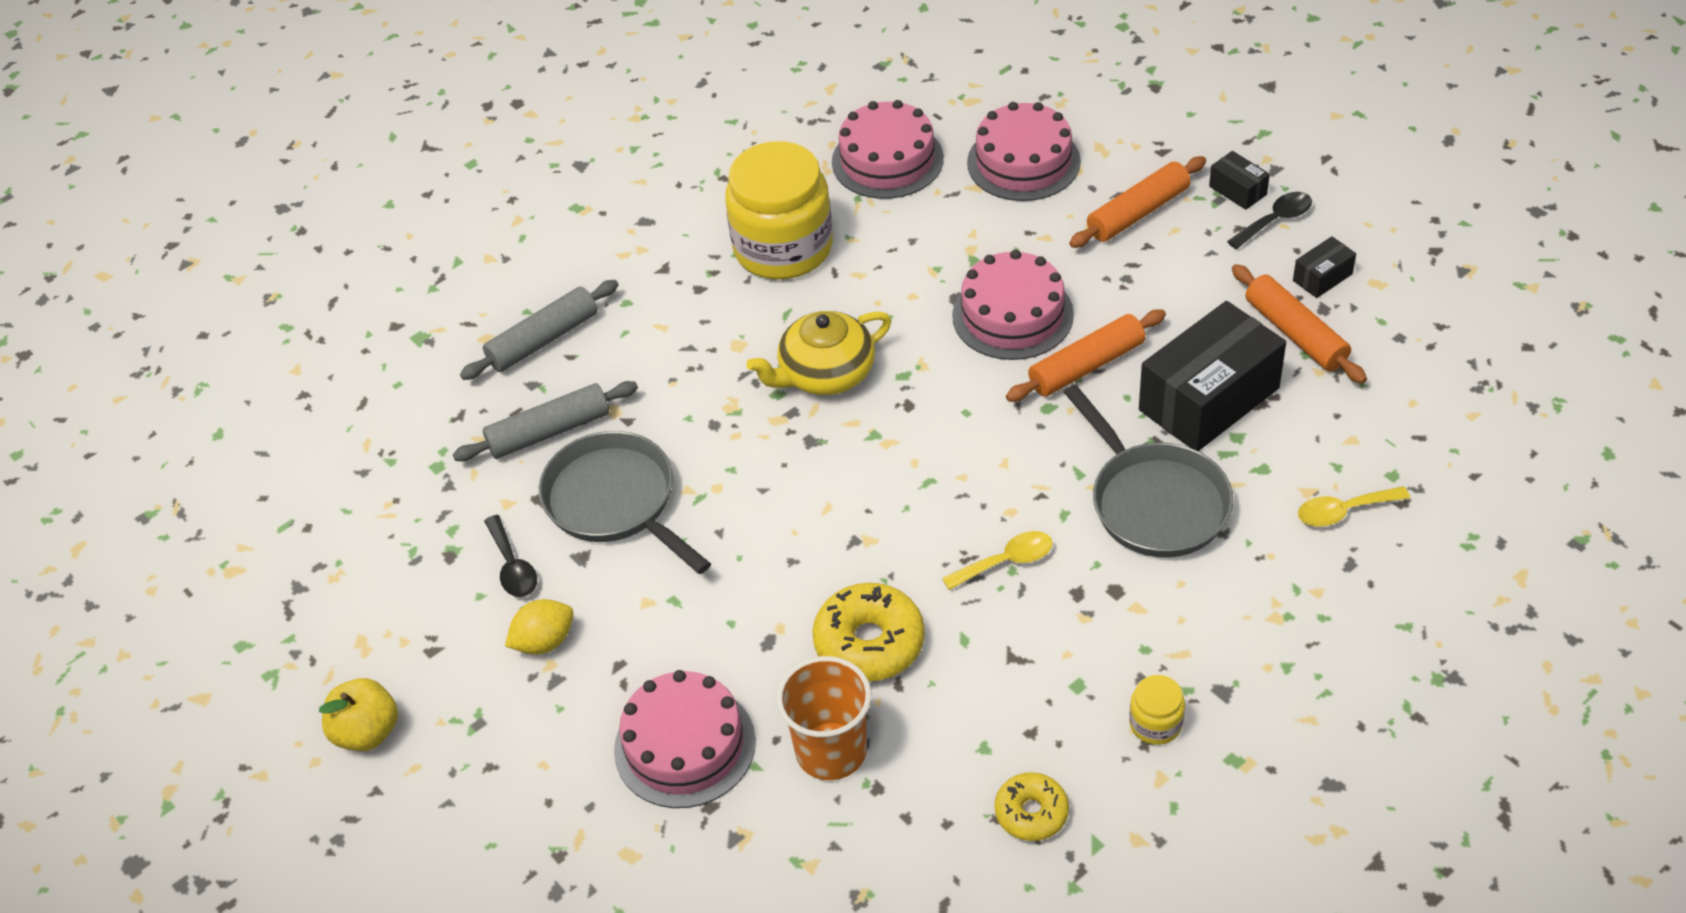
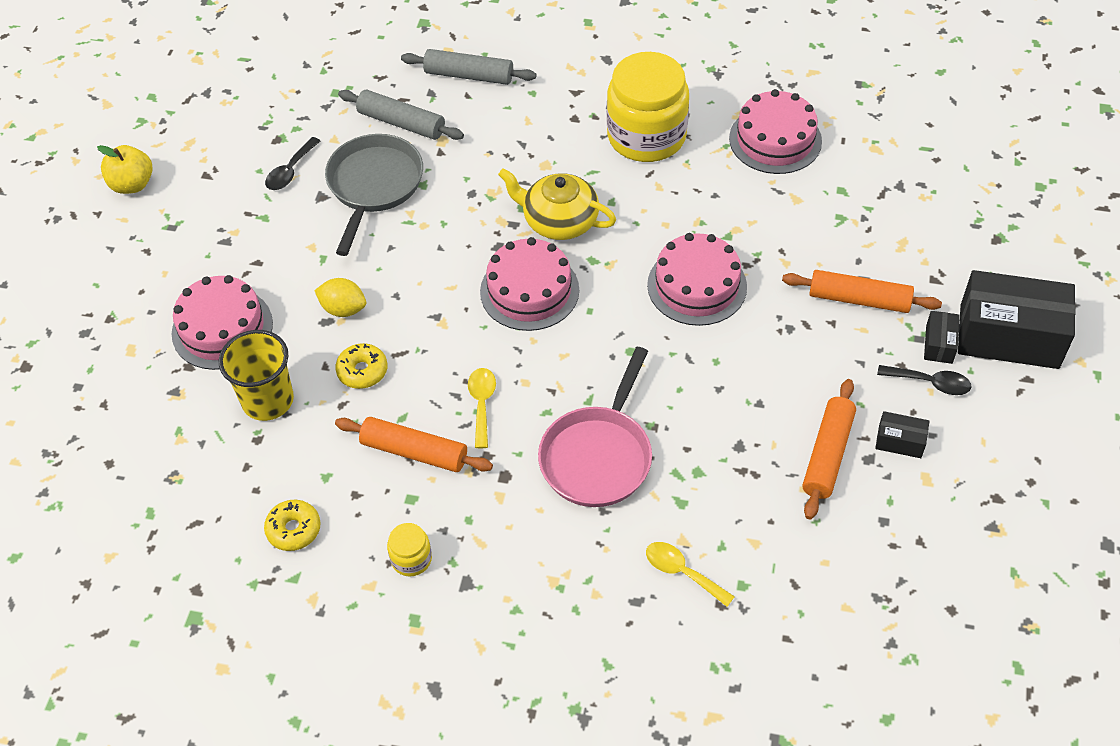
camera: 50 degrees right, 5 degrees up
yellow lemon [505,599,573,655] -> yellow lemon moved to [314,278,366,317]
orange cup [776,656,871,780] -> yellow cup [219,330,294,421]
yellow donut [812,583,925,682] -> yellow donut [335,343,387,389], size x0.62
yellow spoon [942,531,1053,590] -> yellow spoon turned 120 degrees counterclockwise [468,368,496,448]
pink cake [967,102,1081,201] -> pink cake moved to [480,237,579,331]
orange rolling pin [1006,309,1166,402] -> orange rolling pin moved to [335,417,493,472]
grey pan [1064,385,1233,558] -> pink pan [538,347,652,507]
black box [1139,301,1286,451] -> black box moved to [958,270,1076,369]

